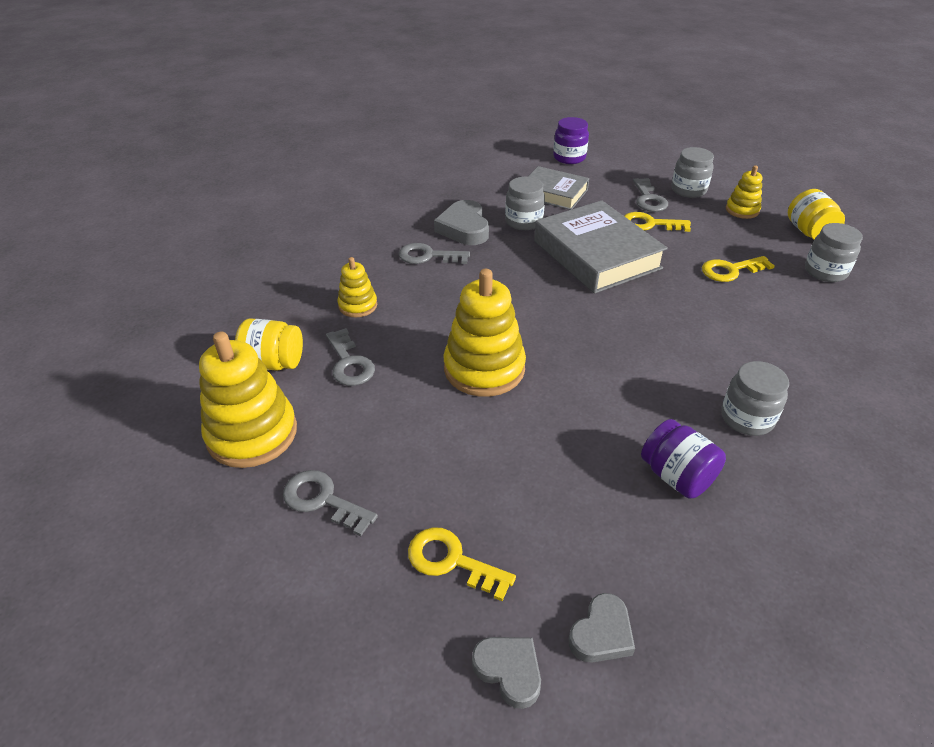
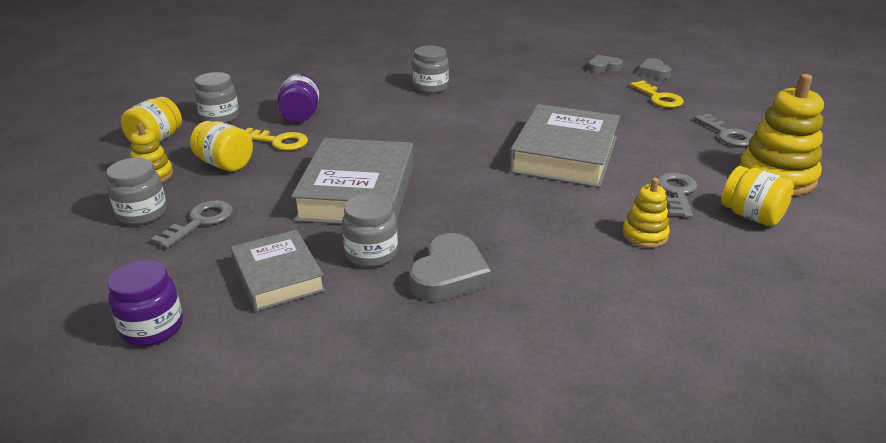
camera: 145 degrees left, 10 degrees down
grey key [399,243,470,264] -> none
yellow stacking toy [443,269,526,397] -> grey book [509,104,620,188]
yellow key [624,212,691,232] -> none
purple jar [641,419,726,499] -> purple jar moved to [278,73,319,122]
none -> yellow jar [190,121,253,171]

